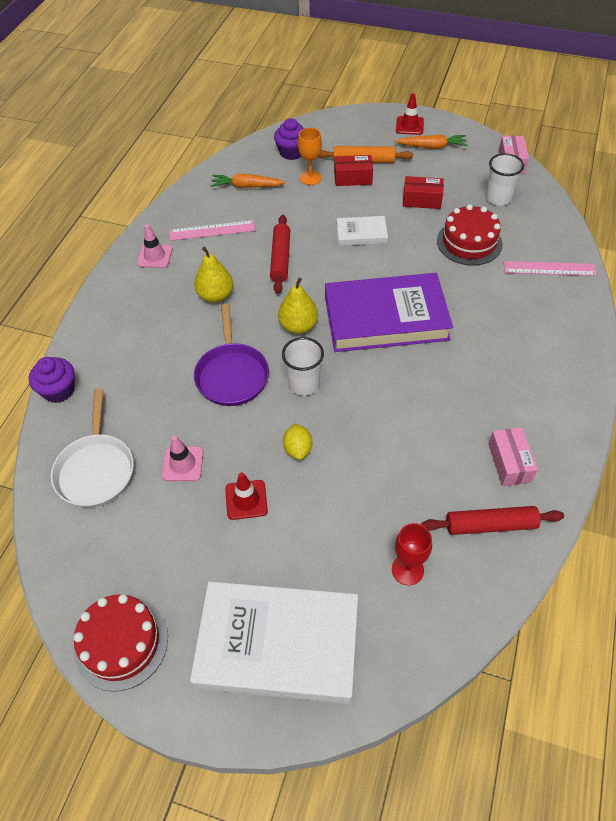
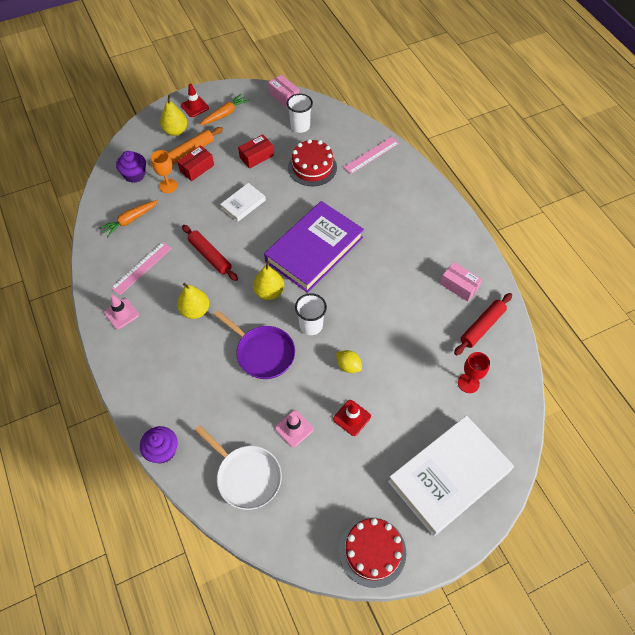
camera: 45 degrees left, 5 degrees up
none -> yellow pear [160,95,187,136]

